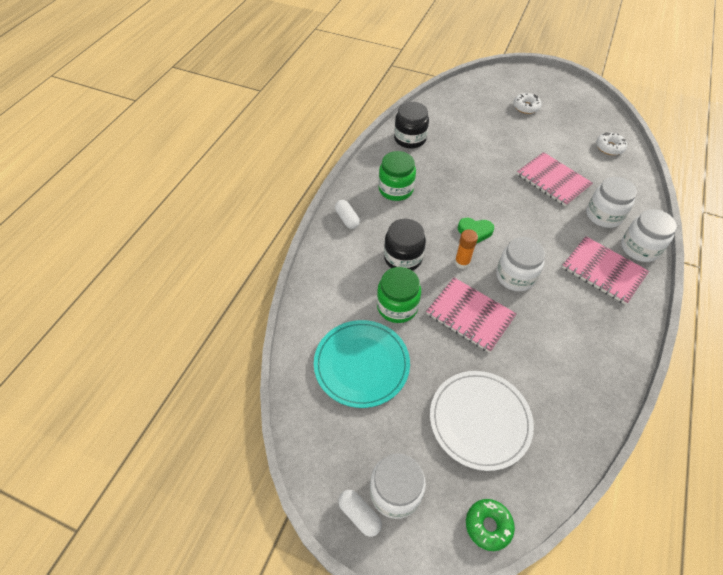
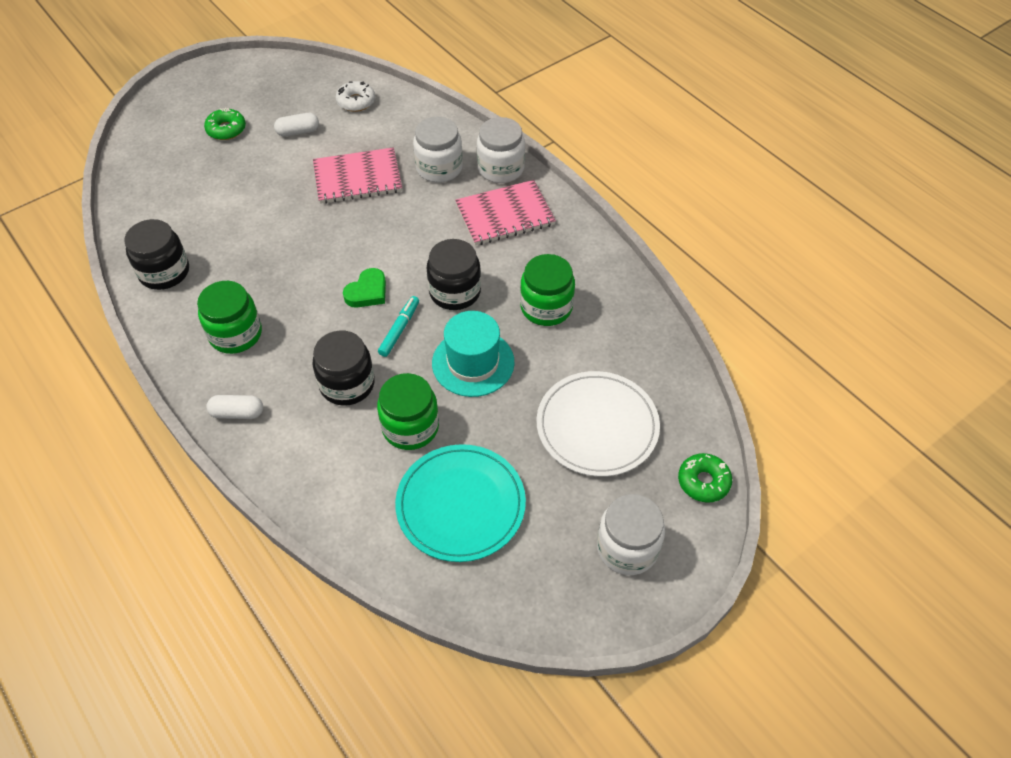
camera: 60 degrees left, 0 degrees up
white capsule [338,490,382,537] -> white capsule moved to [274,113,319,136]
pink notebook [426,278,517,353] -> turquoise hat [432,311,514,397]
orange glue stick [455,229,478,269] -> turquoise marker [378,296,419,357]
white jar [496,237,545,291] -> black jar [427,239,481,310]
white donut [513,93,542,114] -> green donut [204,108,246,140]
none -> green jar [520,254,575,326]

